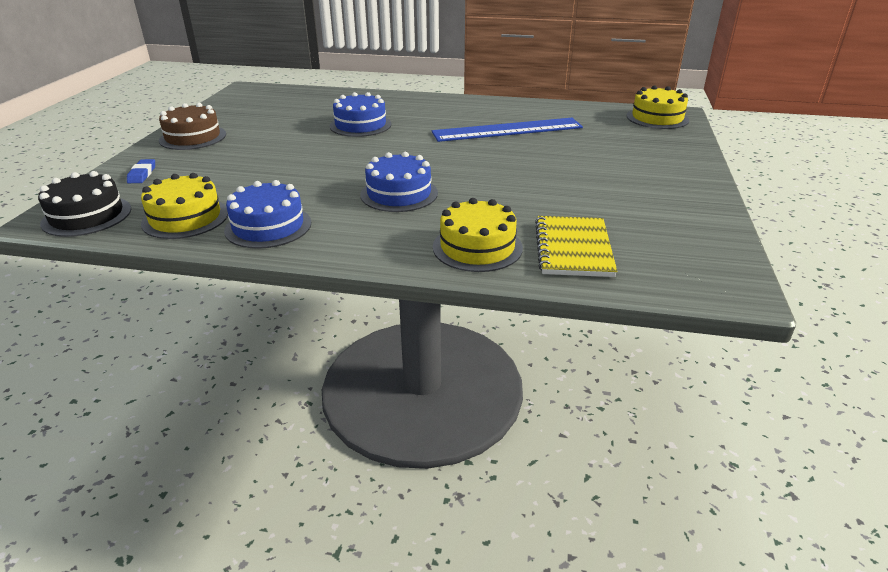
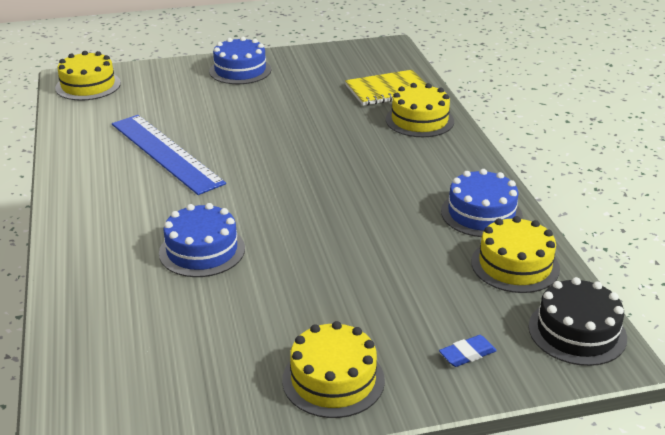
camera: 115 degrees left, 0 degrees up
brown cake [159,103,226,150] -> yellow cake [282,321,385,418]
blue cake [360,152,438,212] -> blue cake moved to [209,37,271,84]

